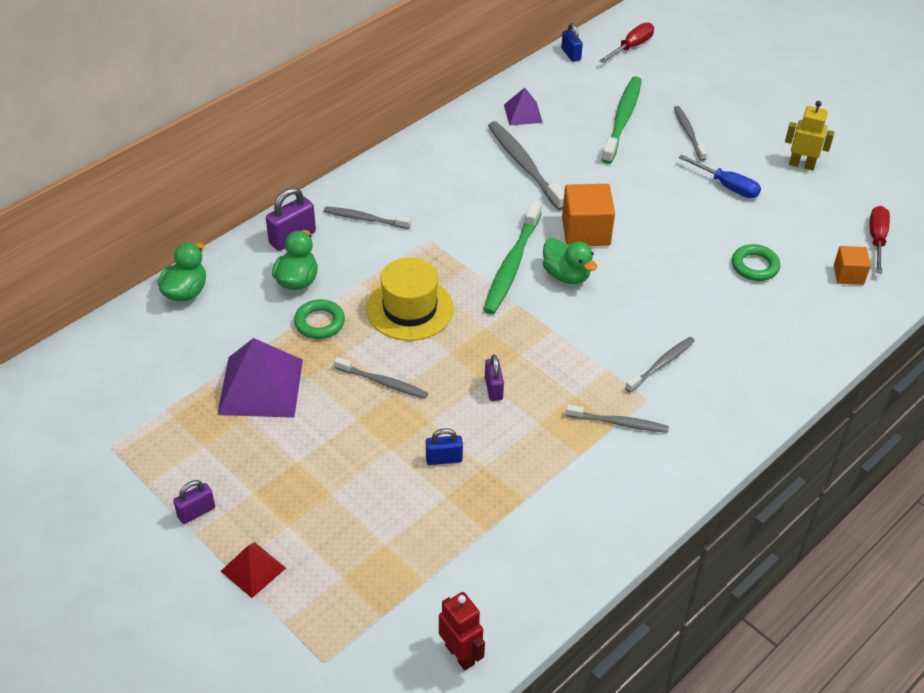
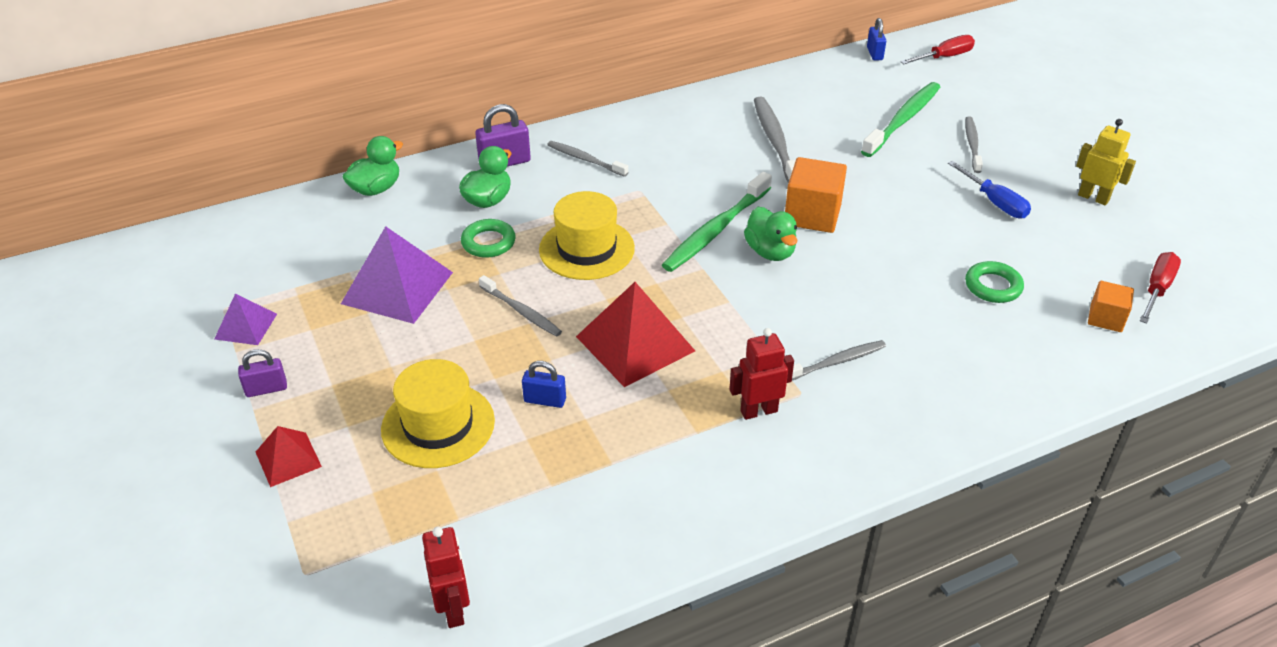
camera: 20 degrees right, 5 degrees down
purple padlock [485,354,504,401] -> red pyramid [576,282,695,387]
purple pyramid [504,88,543,126] -> purple pyramid moved to [214,294,277,345]
grey toothbrush [566,405,669,433] -> red robot [729,328,794,420]
none -> yellow hat [381,359,495,468]

